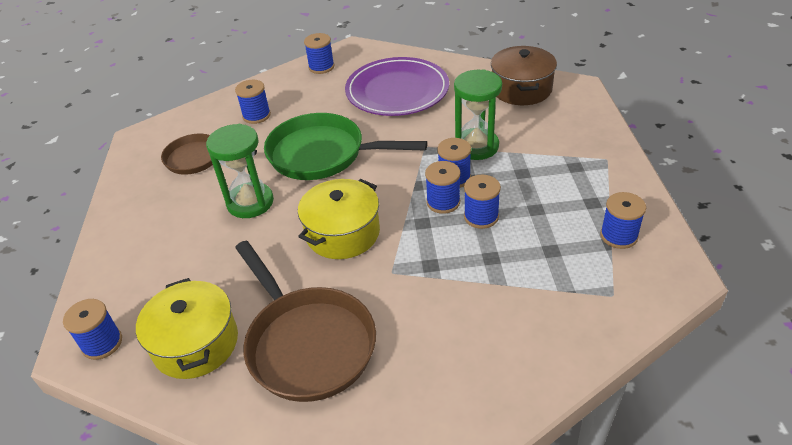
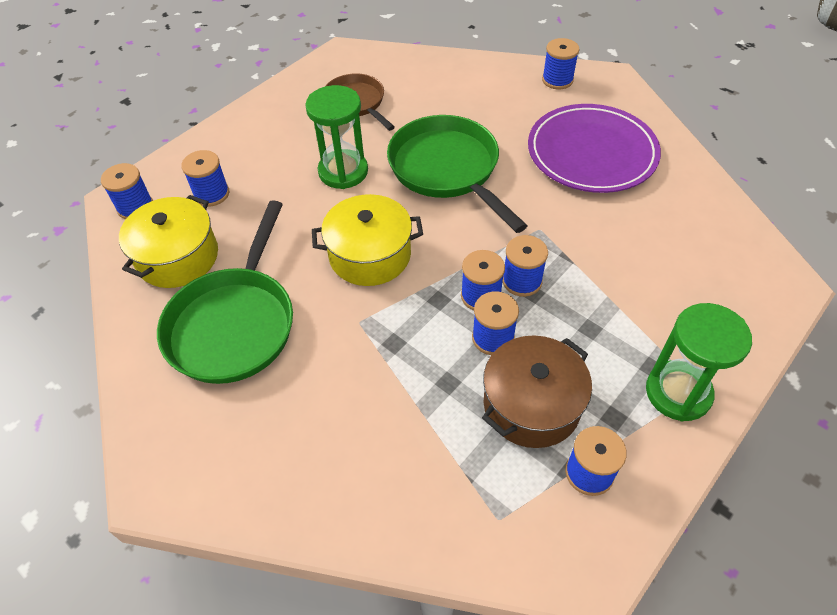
camera: 45 degrees right, 10 degrees up
blue spool [235,80,271,124] -> blue spool moved to [181,150,229,206]
brown pan [235,241,376,402] -> green pan [157,200,293,384]
green hourglass [454,69,502,160] -> green hourglass moved to [646,303,752,421]
brown pot [491,46,557,105] -> brown pot moved to [482,335,592,448]

